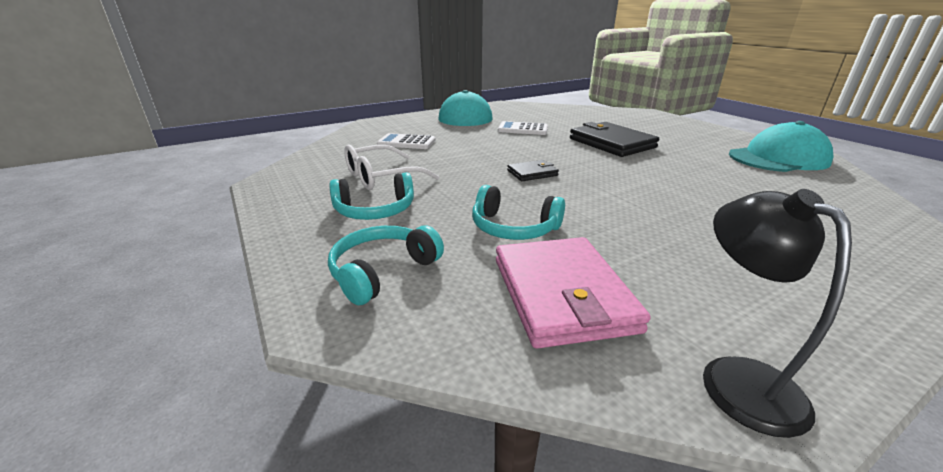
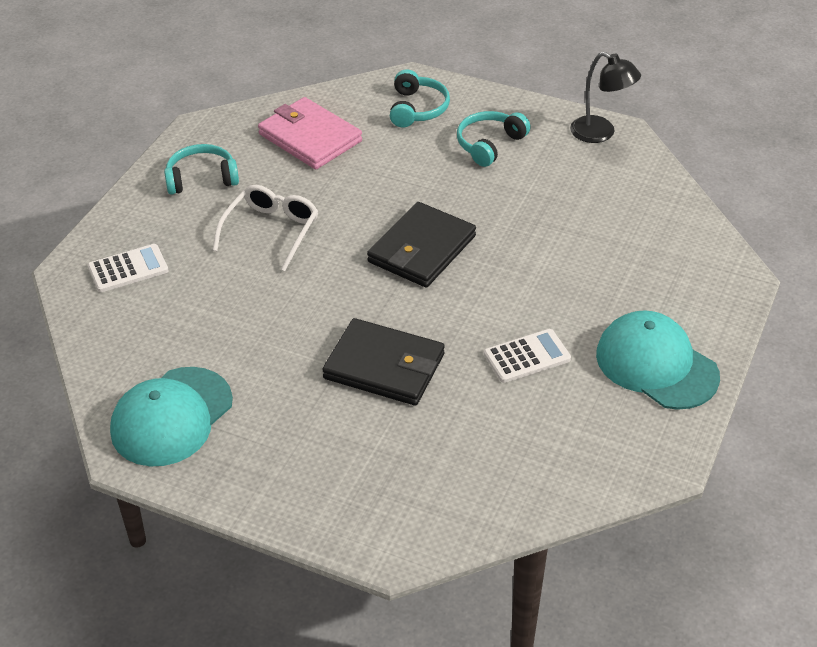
camera: 145 degrees right, 15 degrees up
white glasses [344,145,439,190] -> white glasses moved to [213,185,318,271]
white calculator [377,133,435,149] -> white calculator moved to [88,244,168,292]
turquoise headphones [472,185,565,240] -> turquoise headphones moved to [164,144,239,195]
black wallet [507,160,559,181] -> black wallet [367,202,476,288], size x1.98
black lamp [703,189,852,438] -> black lamp moved to [570,52,641,143]

